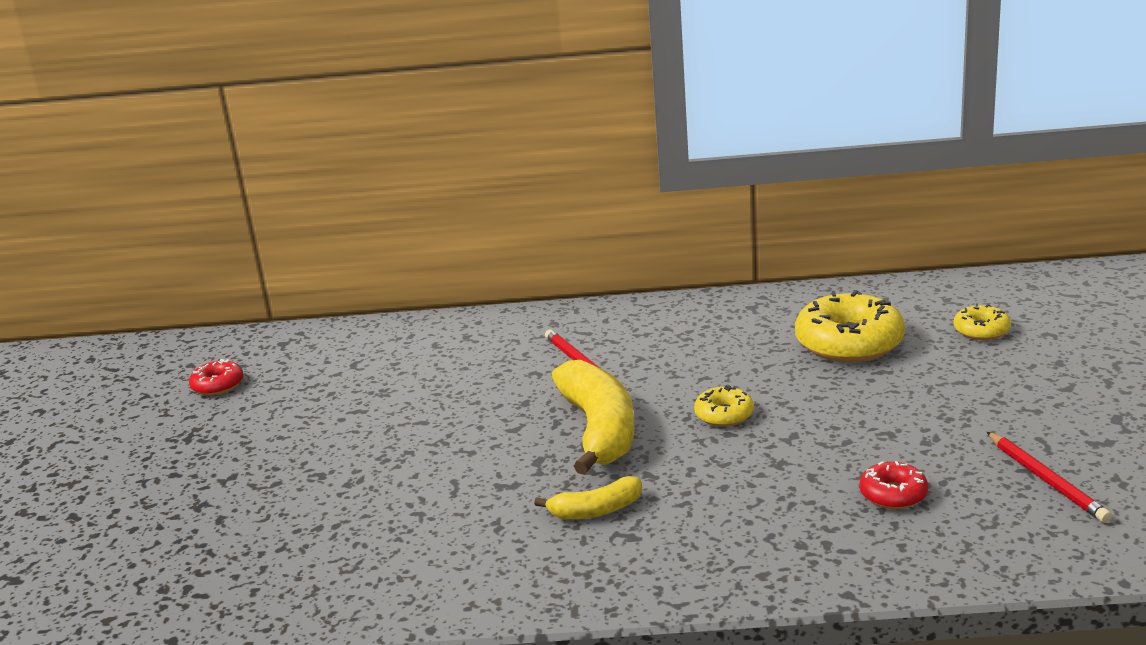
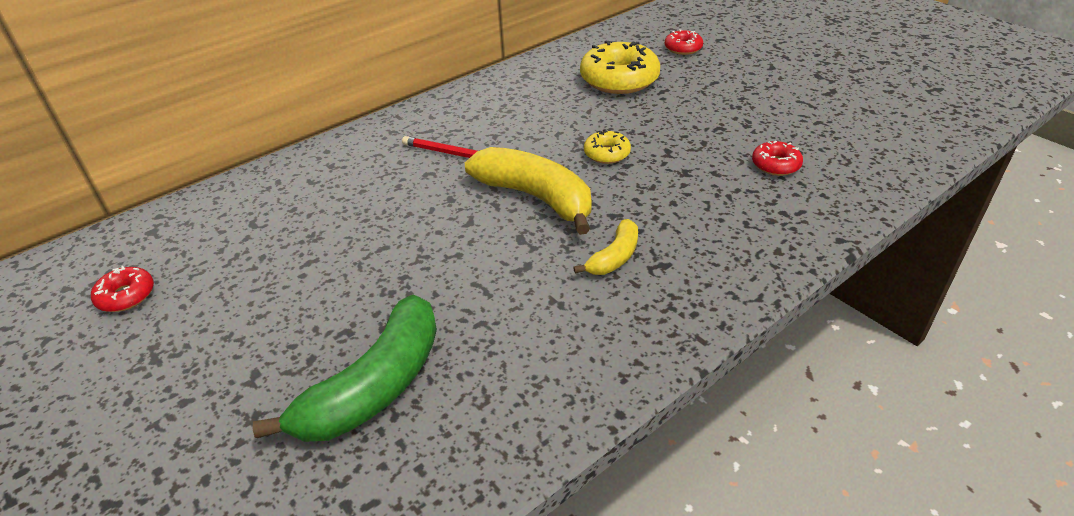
camera: 40 degrees left, 15 degrees up
yellow donut [954,304,1011,340] -> red donut [665,29,703,55]
red pencil [987,432,1112,523] -> none
none -> green banana [252,295,437,442]

